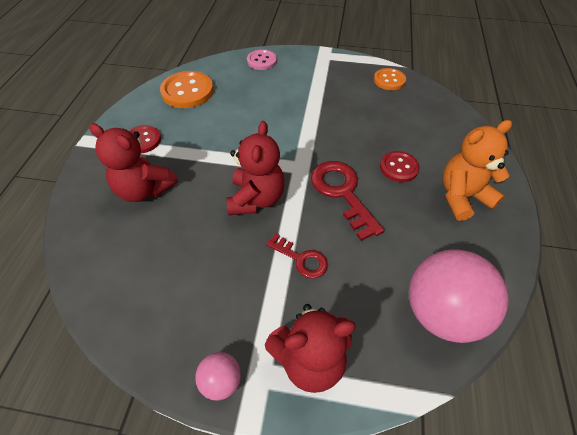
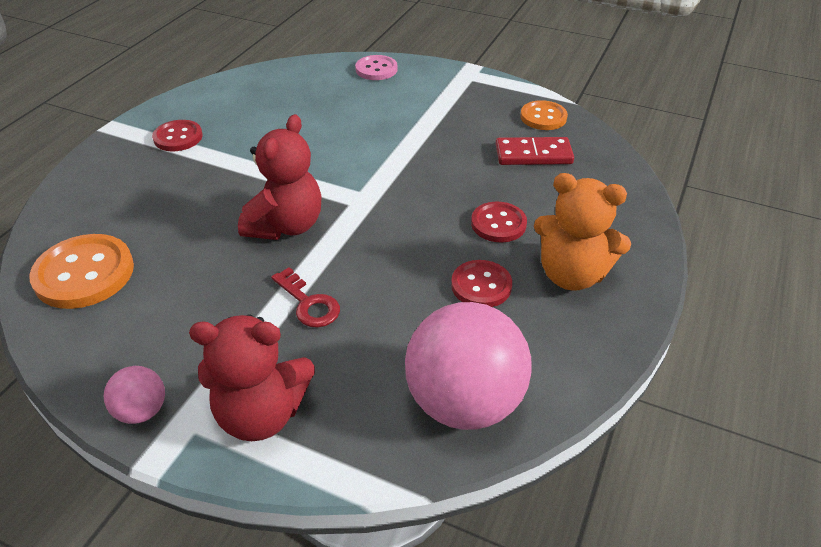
camera: 15 degrees right, 10 degrees down
red teddy bear [89,123,178,202] -> none
orange button [160,71,214,108] -> orange button moved to [29,234,134,309]
red key [311,161,384,241] -> none
orange teddy bear [443,120,512,221] -> orange teddy bear turned 150 degrees counterclockwise [534,173,631,291]
none -> red button [451,260,512,307]
none -> red domino [496,137,574,165]

